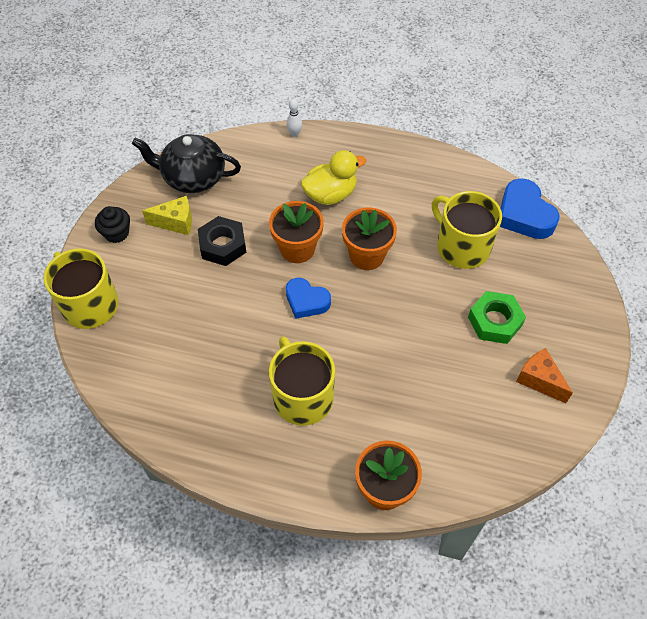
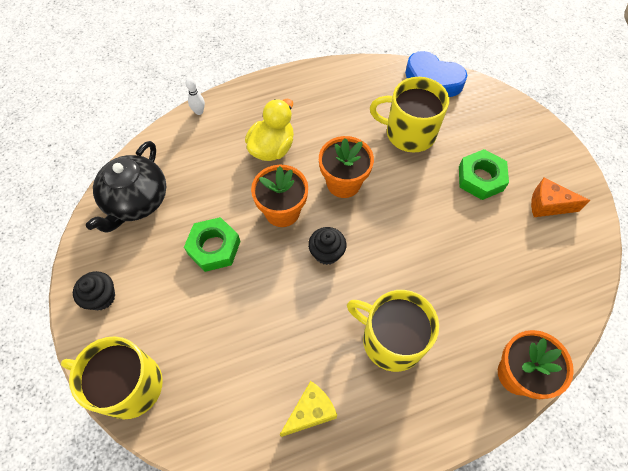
camera: 35 degrees left, 5 degrees up
black teapot [132,134,241,193] -> black teapot turned 45 degrees counterclockwise [86,141,167,233]
yellow cheese [142,196,192,235] -> yellow cheese moved to [280,381,337,437]
black nut [198,216,246,266] -> green nut [184,217,241,272]
blue heart [286,278,331,319] -> black cupcake [308,227,346,265]

